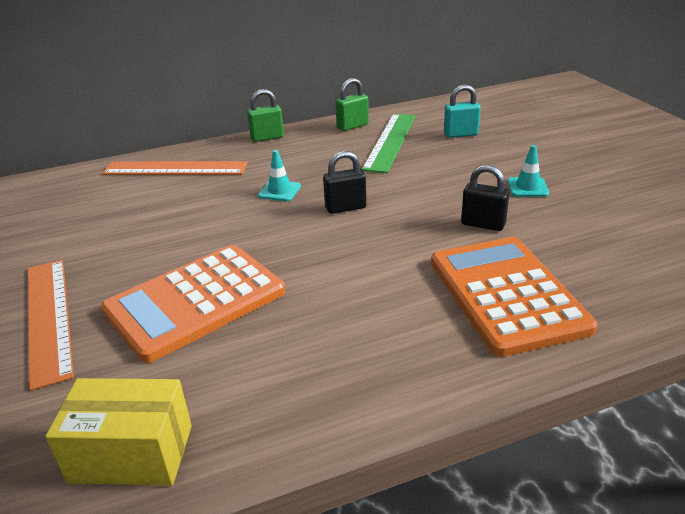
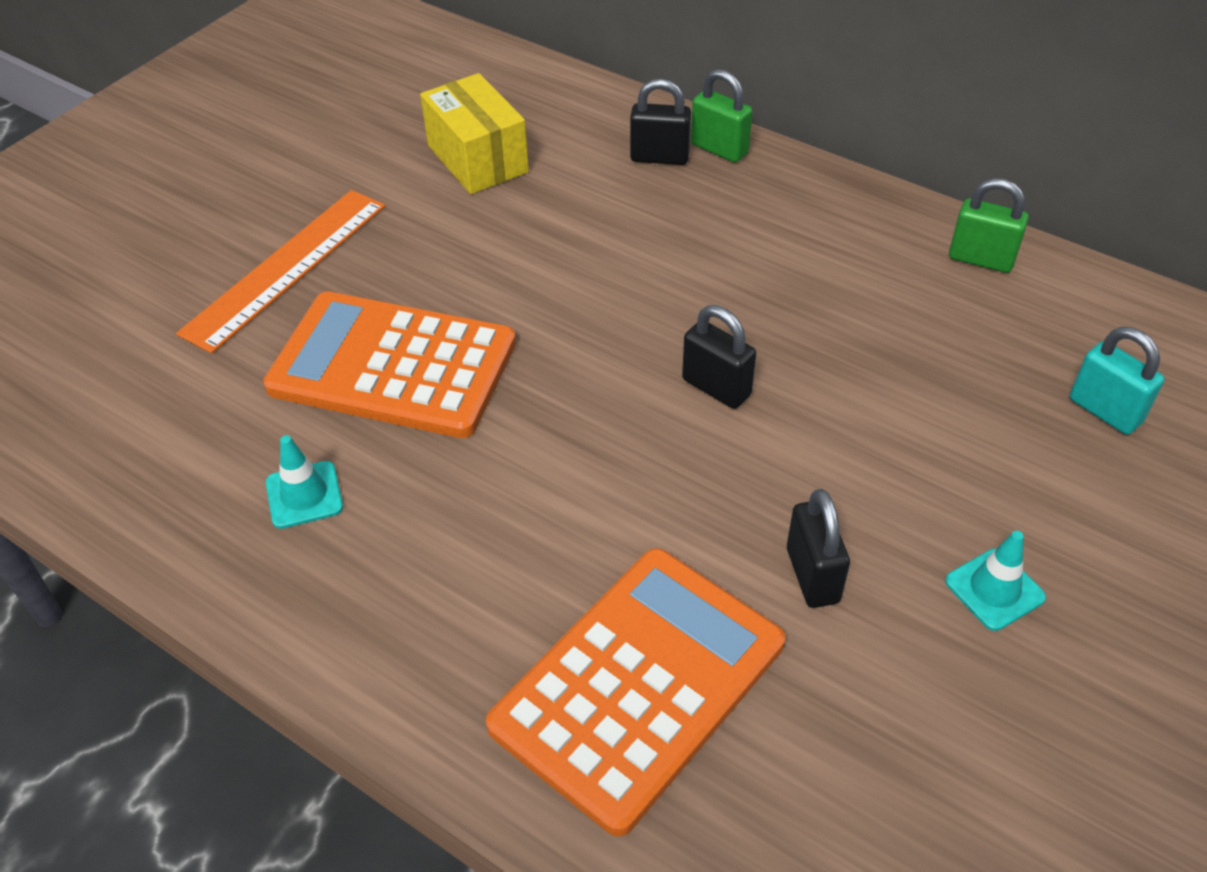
camera: 55 degrees right, 15 degrees up
yellow box [46,378,192,486] -> yellow box moved to [420,73,529,194]
orange ruler [102,161,248,175] -> black padlock [630,79,691,165]
green padlock [247,89,284,142] -> green padlock moved to [691,69,753,163]
turquoise traffic cone [258,150,301,201] -> turquoise traffic cone moved to [266,435,343,529]
green ruler [362,114,416,173] -> none

